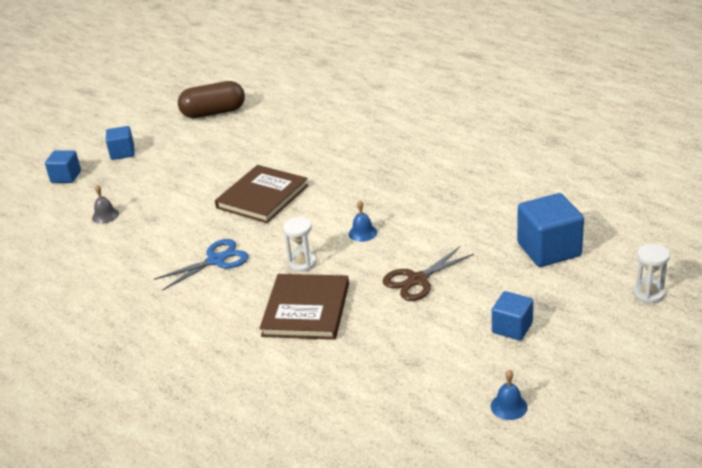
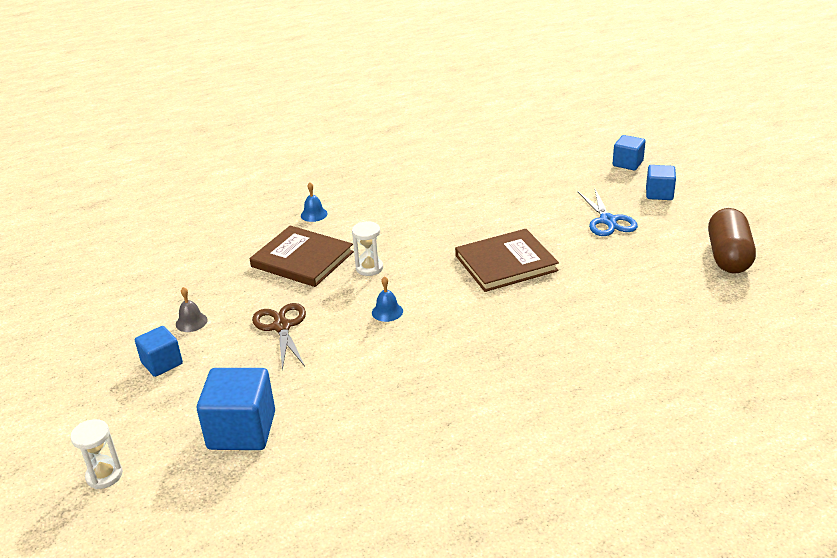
camera: 110 degrees right, 0 degrees up
grey bell [92,185,119,224] -> grey bell moved to [176,287,208,332]
blue scissors [154,239,249,290] -> blue scissors moved to [578,189,638,236]
brown book [215,165,309,223] -> brown book turned 75 degrees counterclockwise [455,229,559,292]
blue bell [491,370,528,420] -> blue bell moved to [301,182,328,222]

